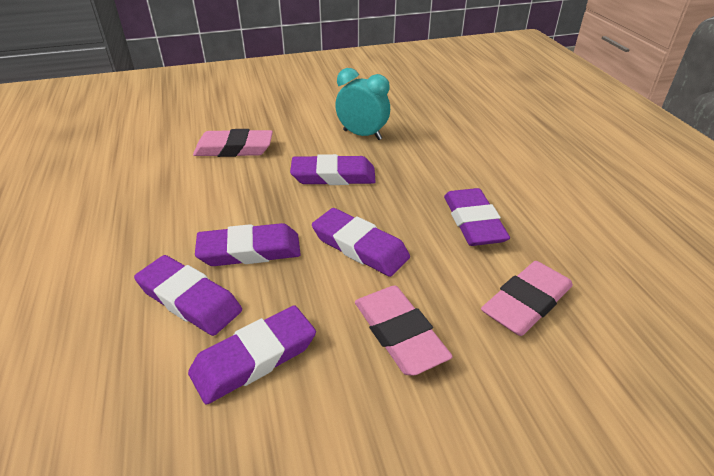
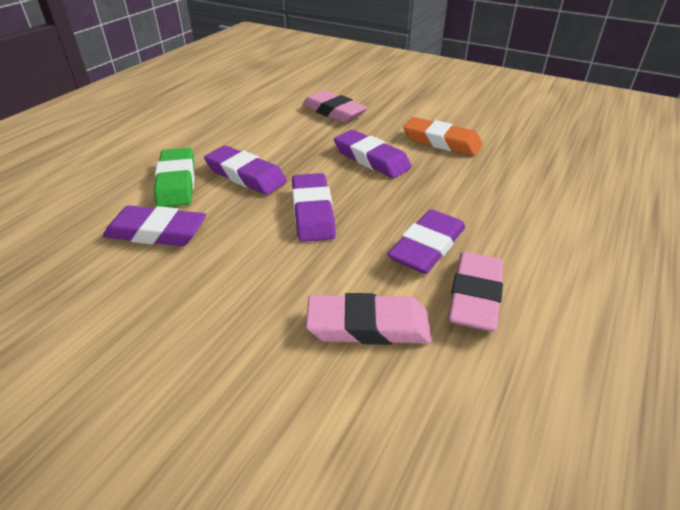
camera: 45 degrees right, 0 degrees up
purple eraser [134,255,242,336] -> green eraser [154,148,195,207]
turquoise clock [335,68,390,140] -> orange eraser [403,117,483,156]
pink eraser [355,286,453,376] -> pink eraser moved to [448,252,503,332]

